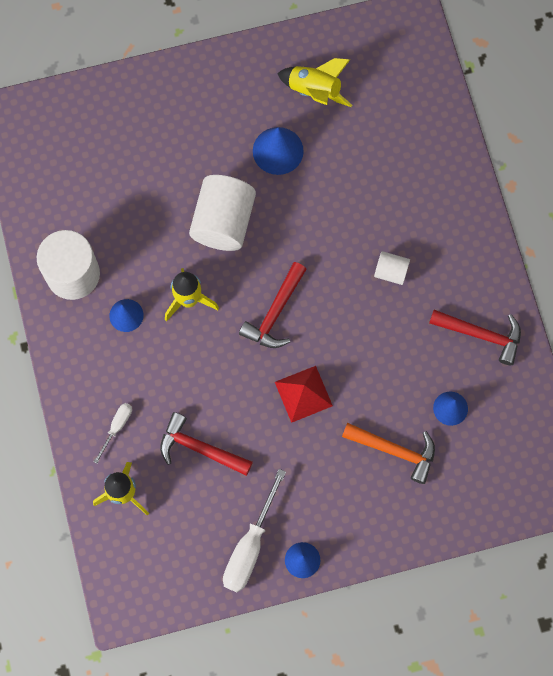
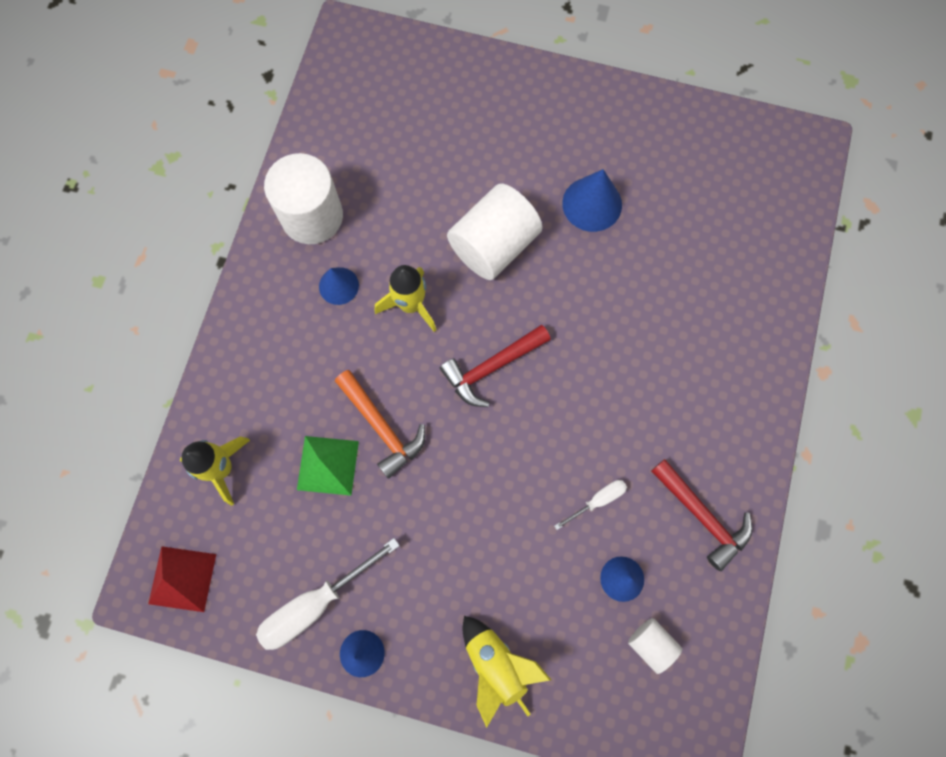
camera: 30 degrees right, 0 degrees up
white screwdriver [94,403,132,464] -> white screwdriver moved to [554,480,627,530]
red hammer [160,412,253,476] -> green pyramid [297,436,359,496]
red pyramid [275,366,333,423] -> red pyramid moved to [148,546,216,612]
yellow rocket [277,58,352,107] -> yellow rocket moved to [463,616,551,728]
orange hammer [342,423,435,484] -> orange hammer moved to [335,370,425,479]
white cylinder [374,251,410,285] -> white cylinder moved to [628,618,682,674]

